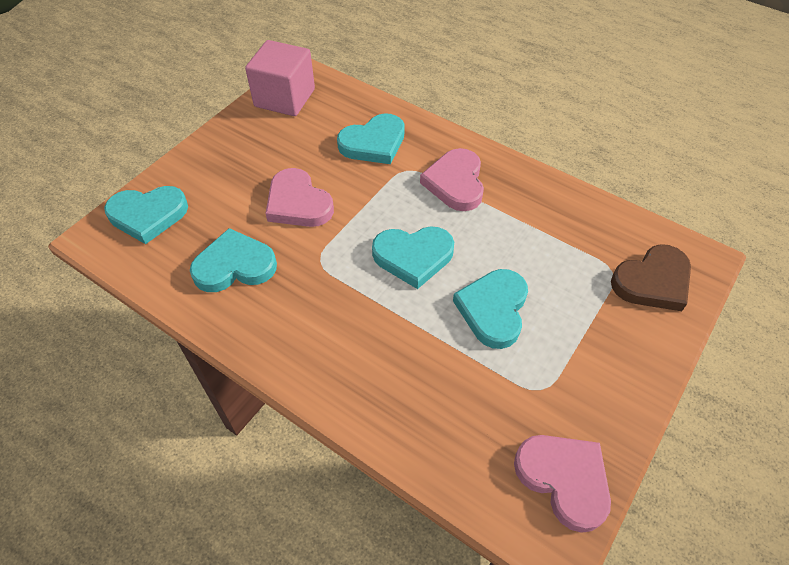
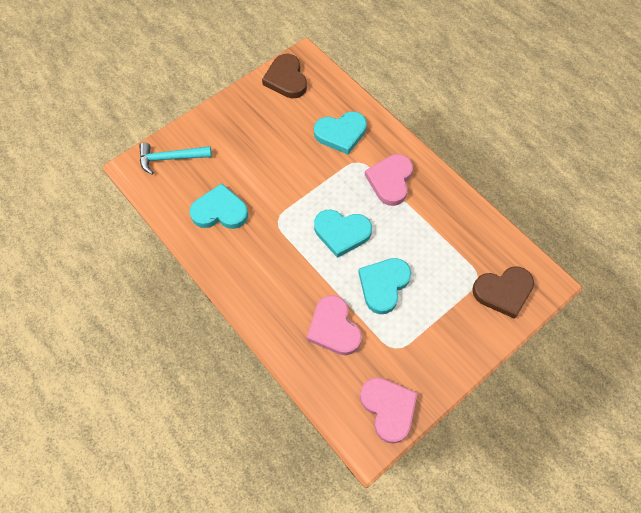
camera: 15 degrees right, 10 degrees up
turquoise heart [104,186,188,244] -> turquoise hammer [139,142,212,175]
pink cube [245,40,315,116] -> brown heart [262,54,307,98]
pink heart [265,168,334,227] -> pink heart moved to [307,295,362,355]

